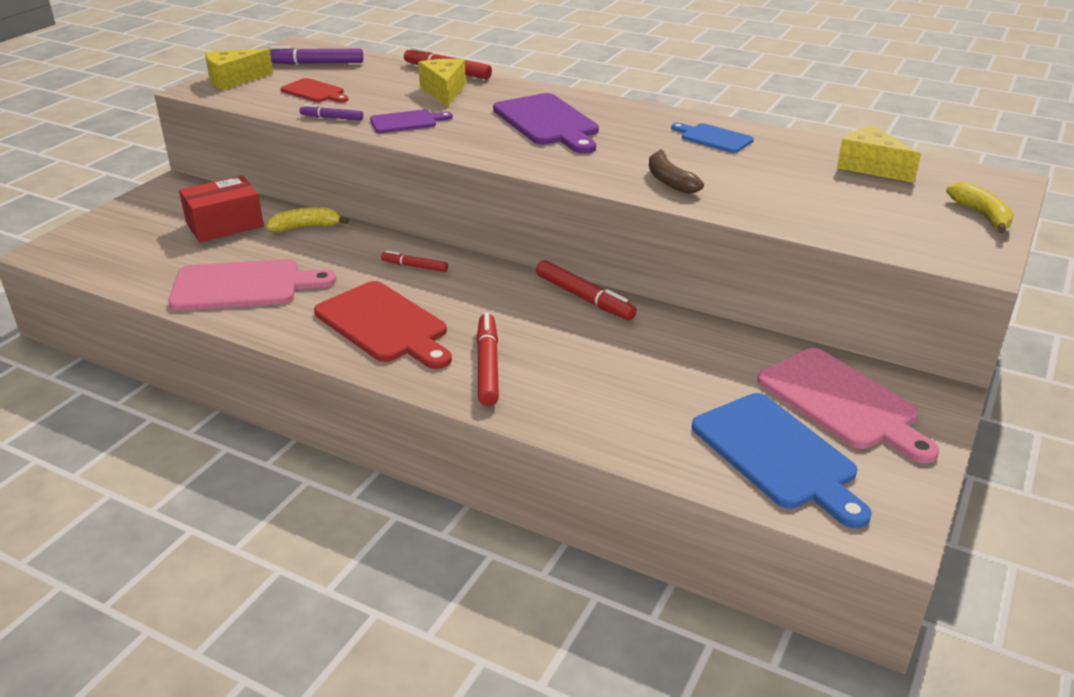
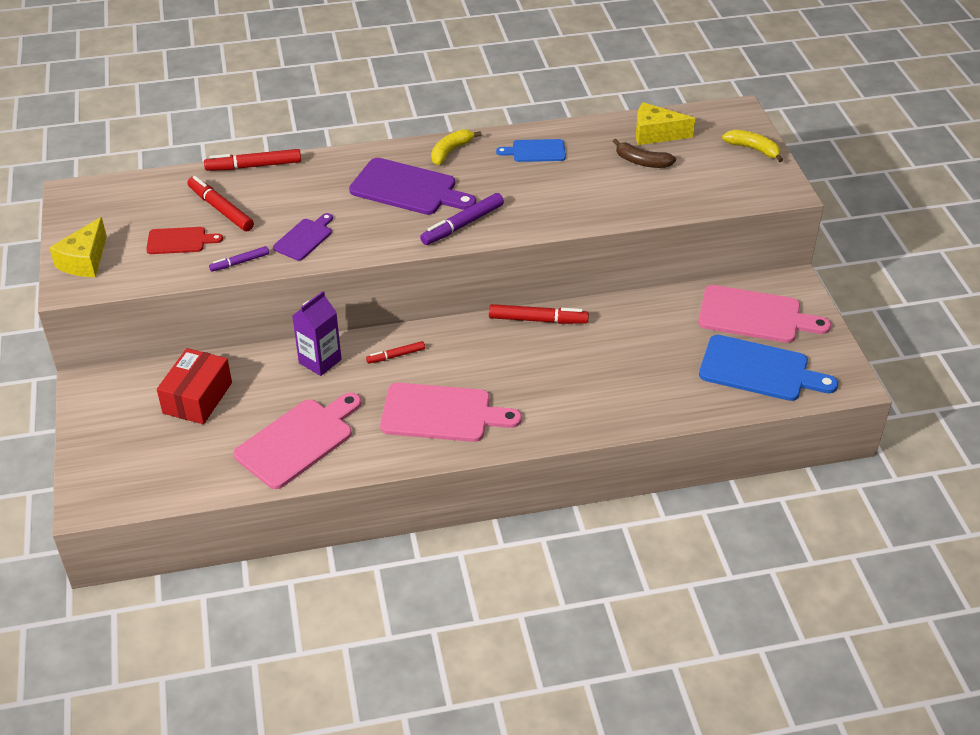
camera: 40 degrees left, 10 degrees up
yellow banana [266,207,349,232] -> yellow banana moved to [431,129,482,165]
purple marker [269,46,363,64] -> purple marker moved to [420,193,504,245]
red cutting board [314,281,452,369] -> pink cutting board [380,383,522,442]
yellow cheese [418,59,466,107] -> none
red marker [476,313,499,406] -> red marker moved to [187,176,254,231]
brown banana [649,149,704,194] -> brown banana moved to [613,139,676,168]
none -> purple carton [292,291,342,376]

